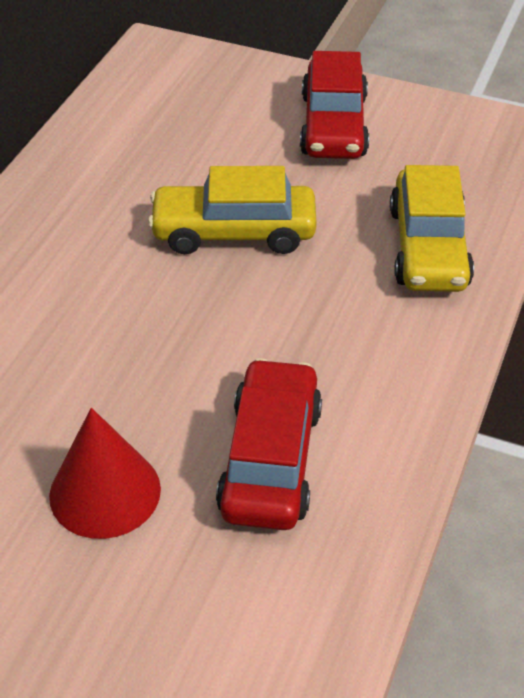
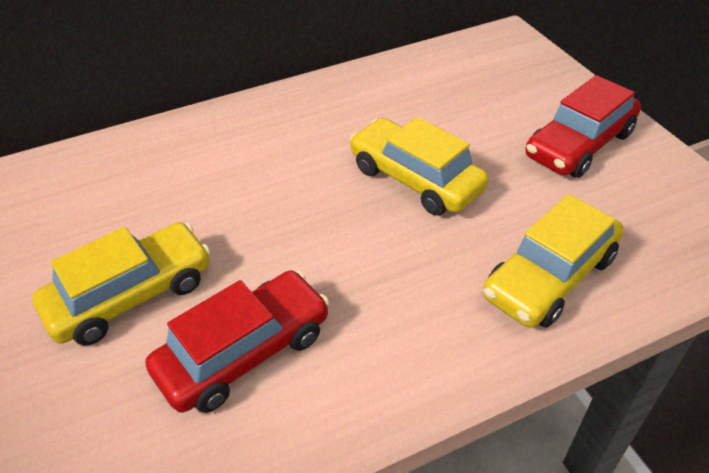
camera: 45 degrees right, 0 degrees up
red cone [49,408,161,539] -> yellow car [32,222,211,346]

